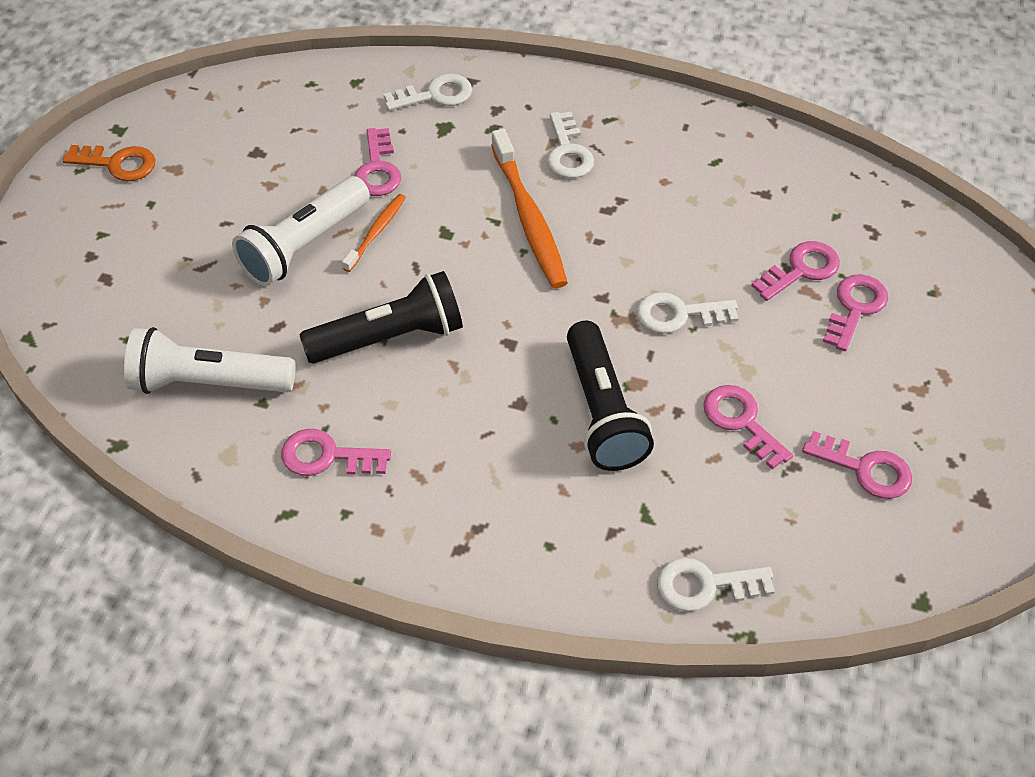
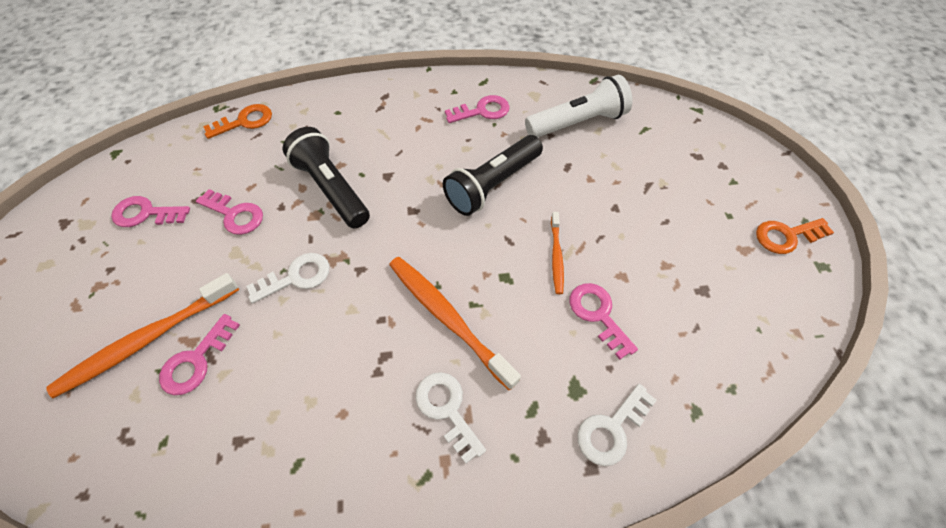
camera: 155 degrees right, 5 degrees up
white flashlight [232,176,370,286] -> none
white key [657,558,775,612] -> orange key [203,104,272,139]
pink key [823,274,888,351] -> orange toothbrush [46,273,239,398]

